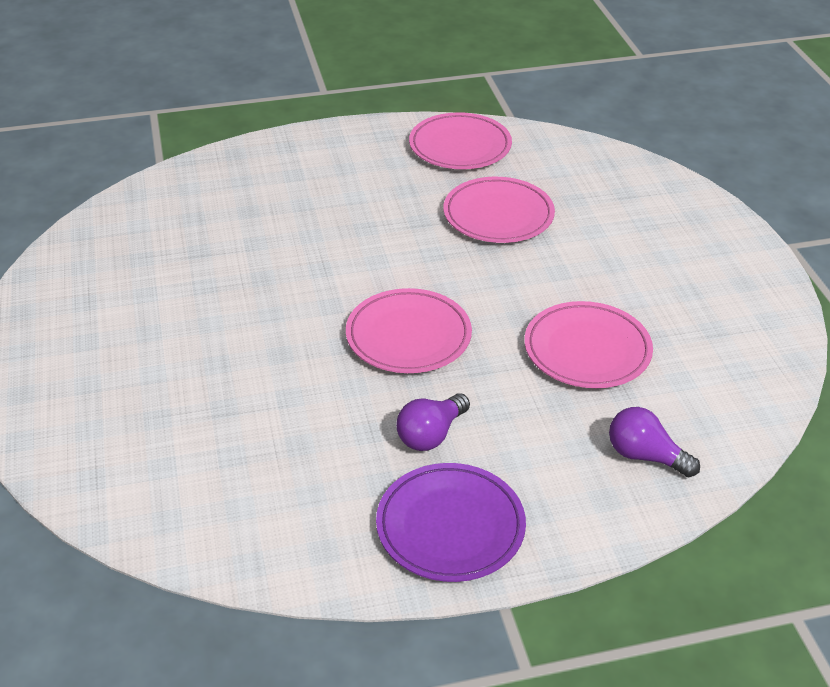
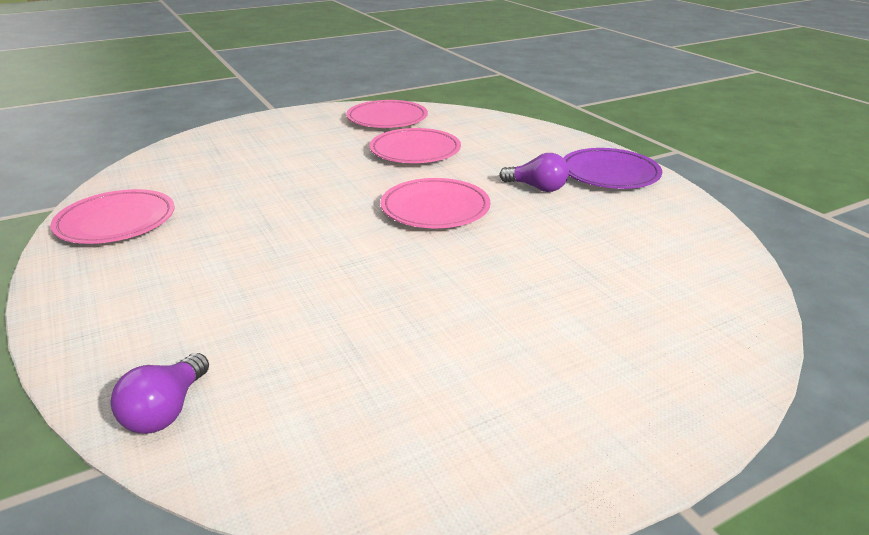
camera: 105 degrees left, 10 degrees down
pink plate [443,177,555,243] -> pink plate moved to [346,100,428,128]
purple light bulb [609,407,700,477] -> purple light bulb moved to [111,353,209,434]

